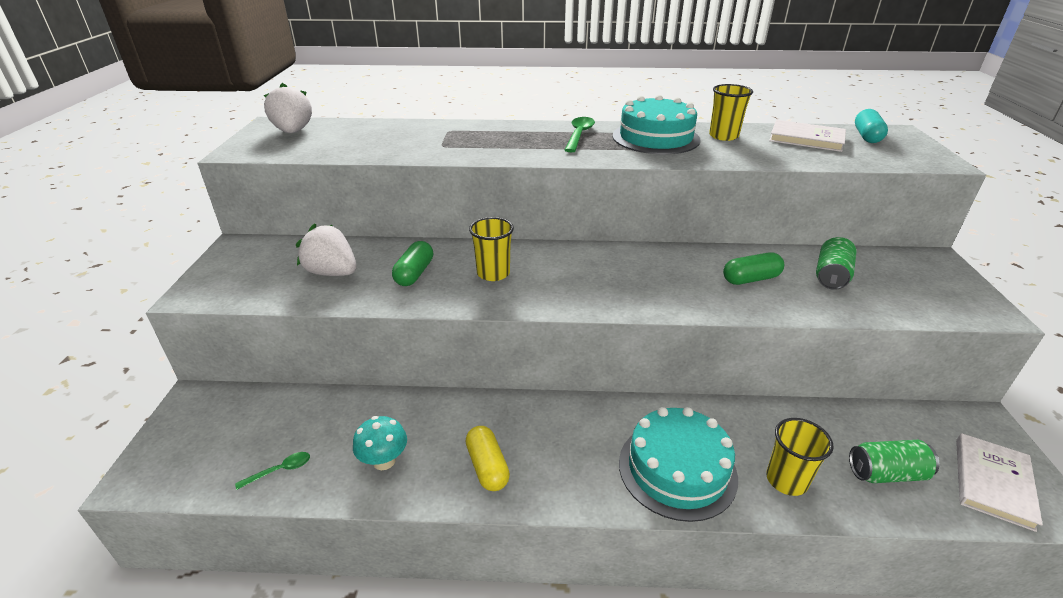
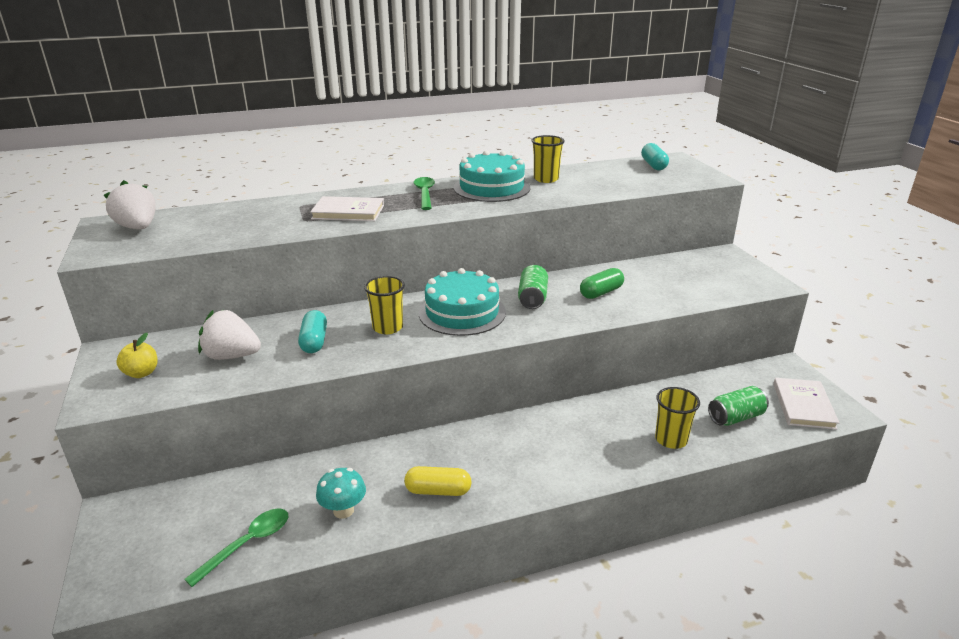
camera: 20 degrees left, 5 degrees down
green spoon [235,452,310,490] -> green spoon [184,508,288,587], size x1.63
green capsule [392,241,433,286] -> turquoise capsule [298,310,327,353]
yellow capsule [465,426,510,491] -> yellow capsule turned 45 degrees counterclockwise [404,466,472,496]
turquoise cake [619,407,738,522] -> turquoise cake moved to [419,268,506,336]
white book [769,120,846,152] -> white book moved to [310,196,384,221]
green can [816,237,857,290] -> green can moved to [518,265,548,309]
none -> yellow apple [116,333,158,378]

